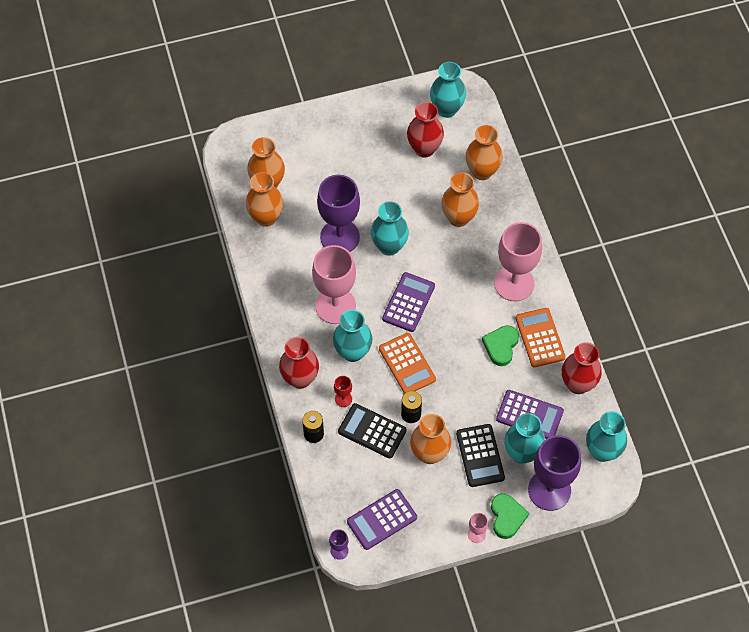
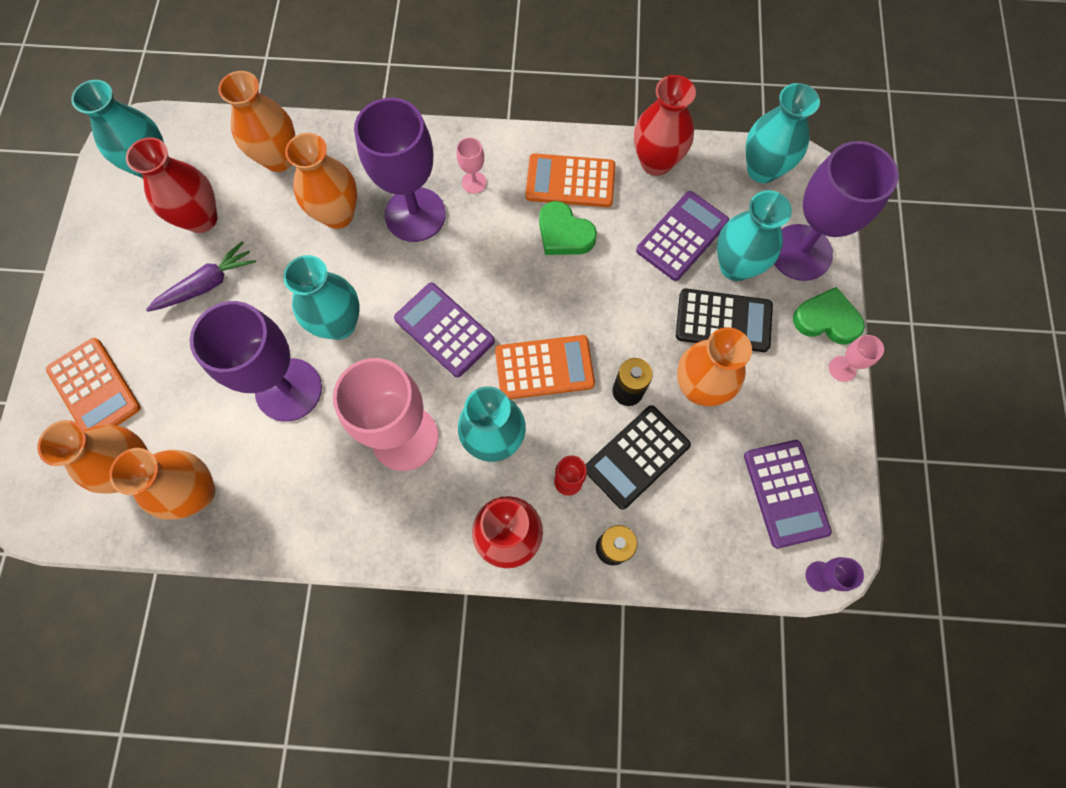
camera: 70 degrees left, 10 degrees up
pink goblet [494,222,542,301] -> pink goblet [457,137,487,194], size x0.42
none -> orange calculator [46,338,141,429]
none -> purple carrot [146,241,256,312]
none -> purple goblet [354,98,446,242]

